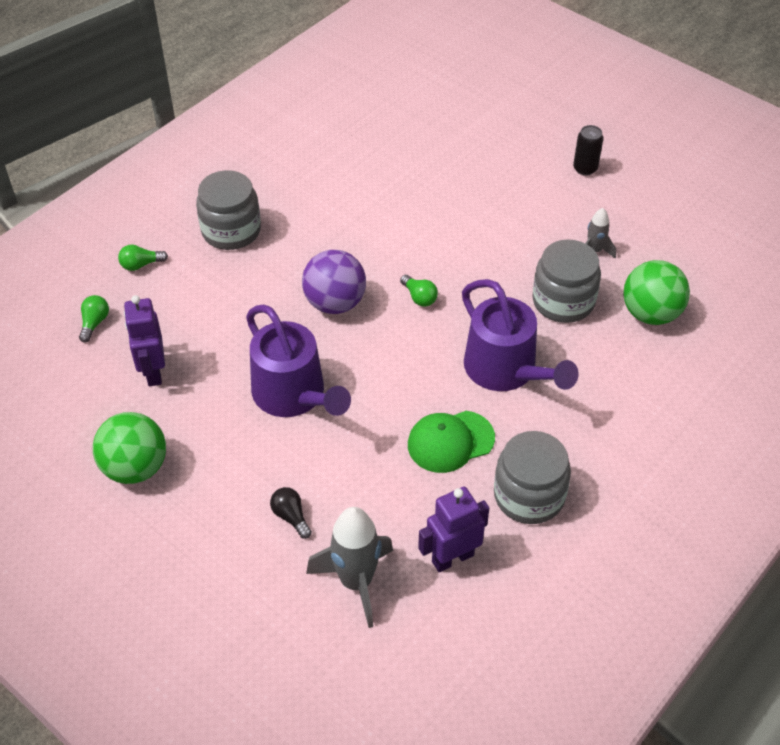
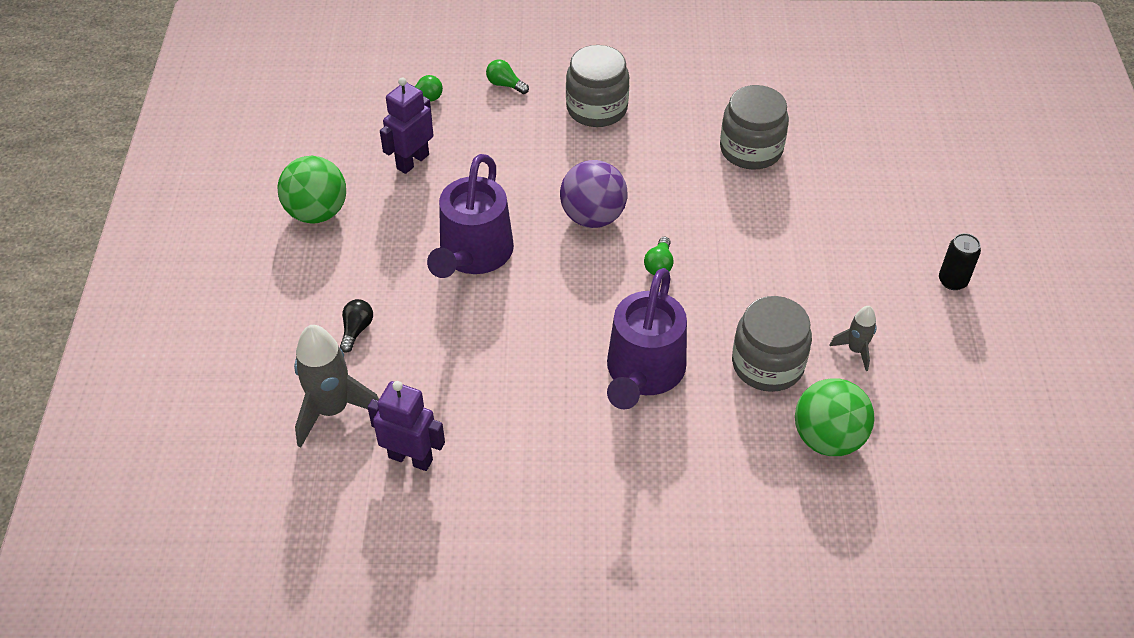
camera: 50 degrees right, 0 degrees up
green cap [408,411,495,473] -> none
grey jar [494,431,571,524] -> grey jar moved to [720,85,789,170]

